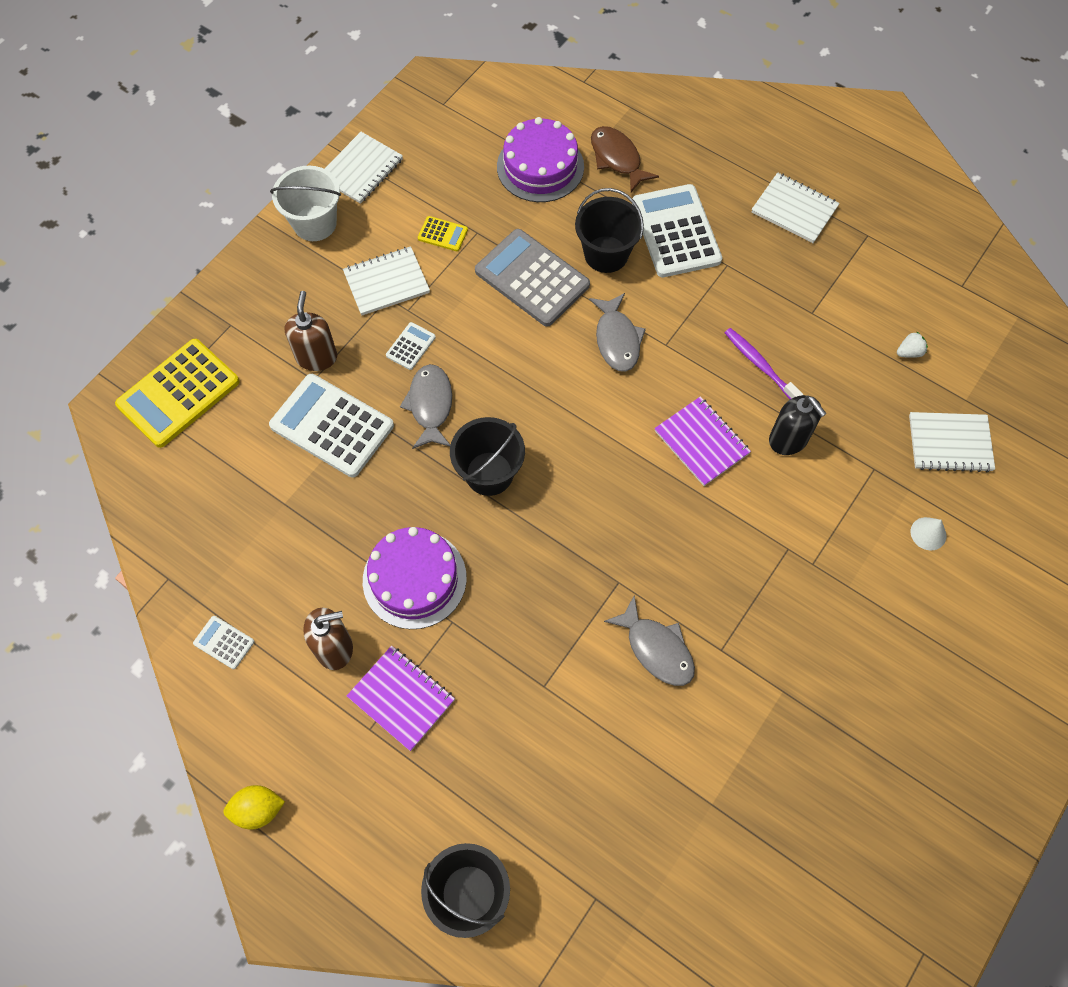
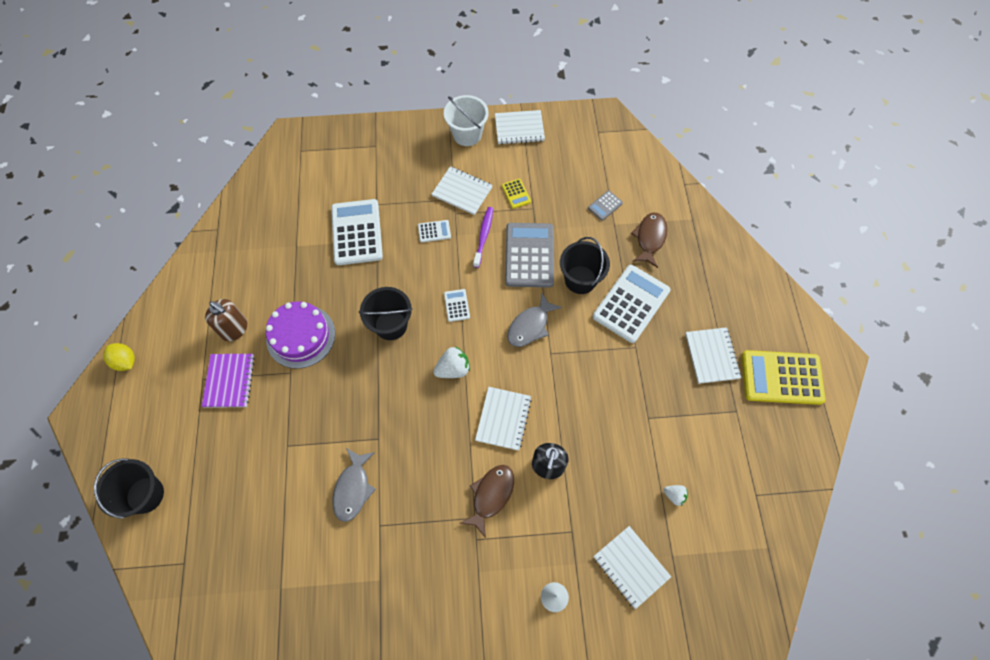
camera: 50 degrees right, 0 degrees up
yellow calculator [115,339,240,448] -> yellow calculator moved to [742,350,826,405]
white calculator [193,616,254,669] -> white calculator moved to [444,289,470,322]
brown soap dispenser [285,291,337,371] -> none
grey fish [400,364,452,449] -> none
purple cake [497,117,584,202] -> grey calculator [588,190,623,221]
purple notebook [654,396,751,486] -> white notebook [475,387,532,451]
purple toothbrush [725,328,804,399] -> purple toothbrush moved to [473,207,493,268]
none -> white strawberry [433,346,470,378]
none -> brown fish [460,465,514,538]

